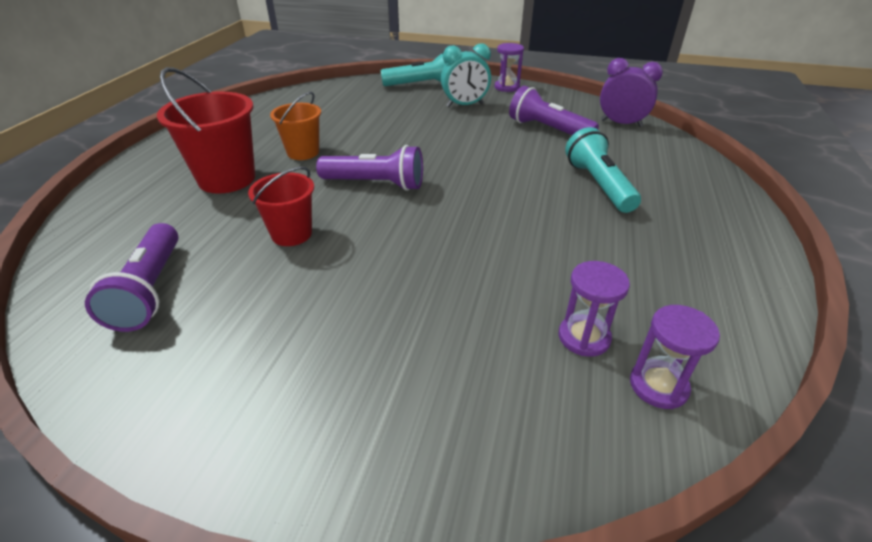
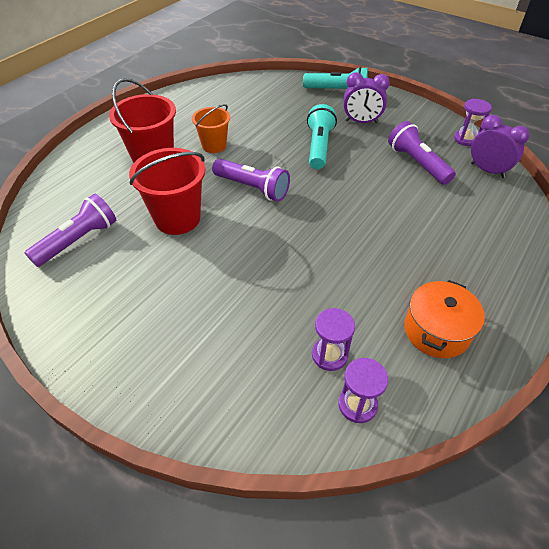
camera: 20 degrees right, 10 degrees up
purple flashlight [85,223,178,332] -> purple flashlight turned 150 degrees counterclockwise [25,194,116,267]
red bucket [248,166,314,246] -> red bucket [129,148,205,235], size x1.60
turquoise clock [441,44,491,107] -> purple clock [343,72,390,123]
purple hourglass [495,43,524,92] -> purple hourglass moved to [454,99,492,146]
turquoise flashlight [565,127,641,213] -> turquoise flashlight moved to [307,104,337,169]
none -> orange pot [404,280,485,358]

